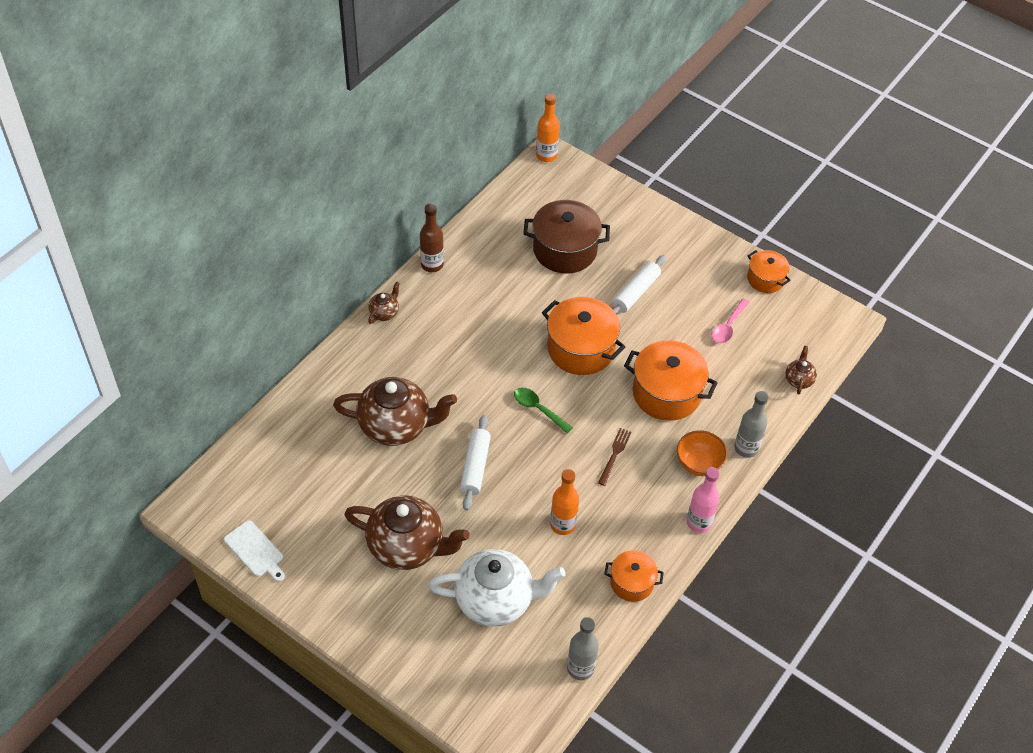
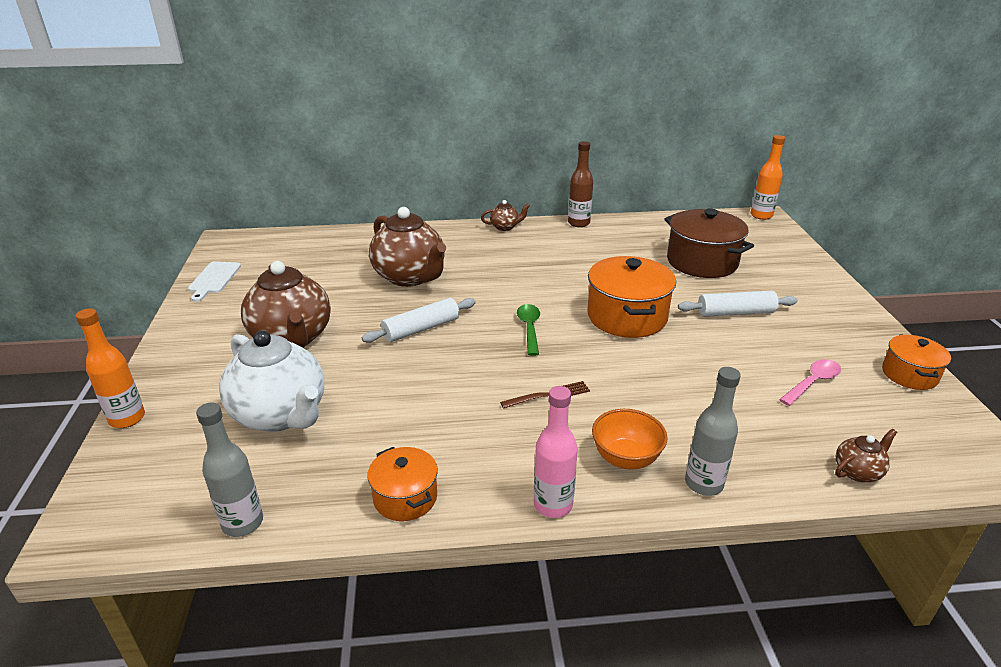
camera: 50 degrees right, 20 degrees down
orange bottle [550,469,579,535] -> orange bottle moved to [75,308,145,428]
orange pot [624,340,717,421] -> none
pink spoon [711,299,750,344] -> pink spoon turned 150 degrees clockwise [779,359,841,406]

